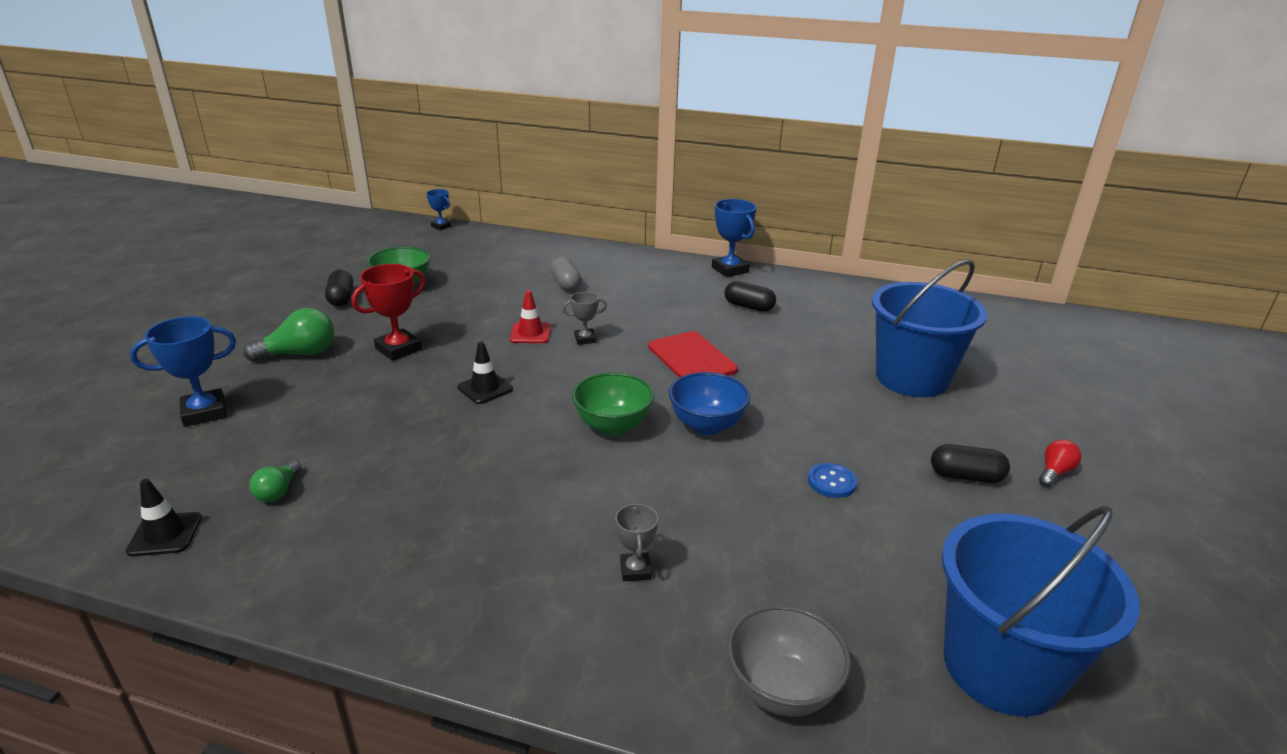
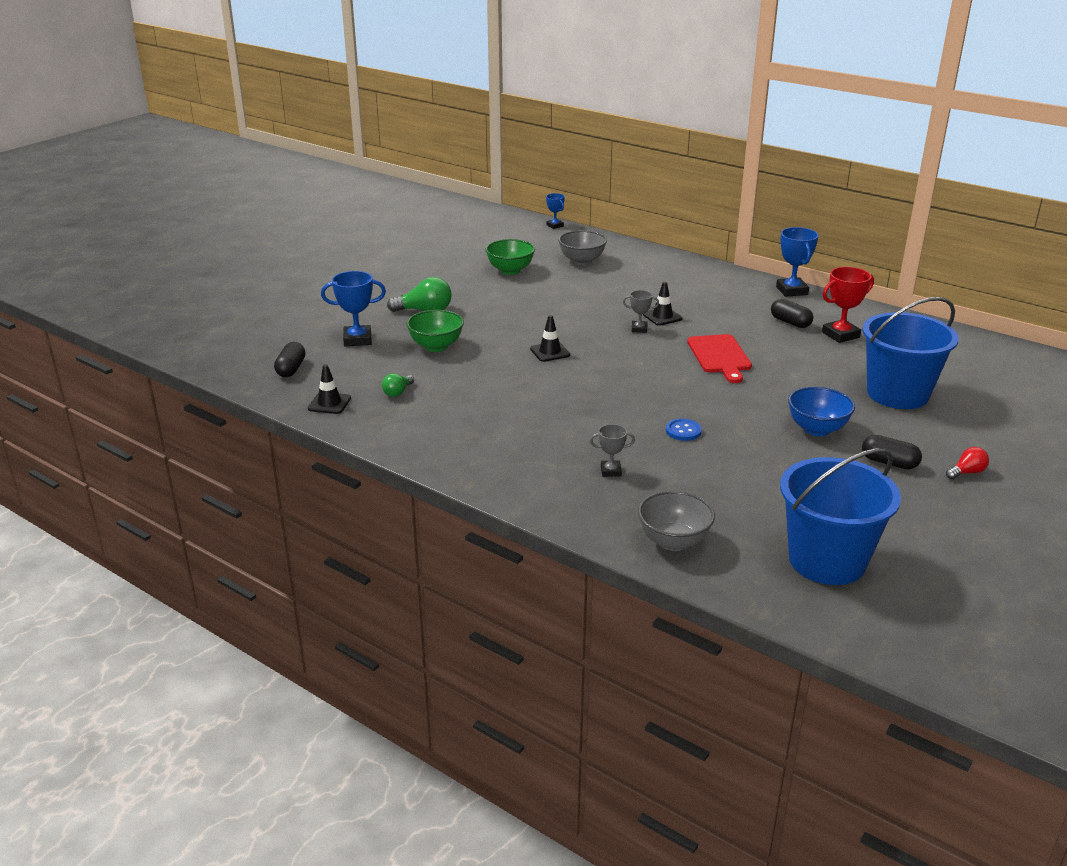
camera: 20 degrees right, 0 degrees up
black capsule [325,270,353,306] -> black capsule moved to [274,342,306,377]
red trophy [351,264,426,361] -> red trophy moved to [822,267,874,343]
red traffic cone [510,290,551,343] -> none
grey capsule [551,257,581,291] -> none
green bowl [572,372,654,436] -> green bowl moved to [406,310,464,352]
grey trophy [615,503,658,581] -> grey trophy turned 75 degrees clockwise [590,424,635,477]
blue bowl [669,372,750,435] -> blue bowl moved to [788,387,855,436]
blue button [808,463,857,498] -> blue button moved to [666,419,702,441]
none -> grey bowl [558,230,607,265]
none -> black traffic cone [643,282,682,326]

